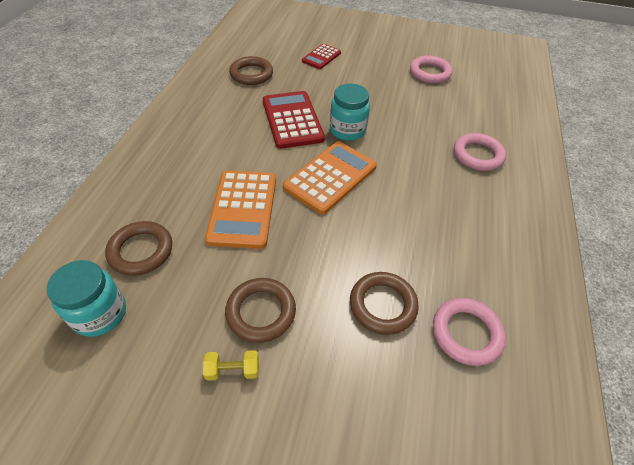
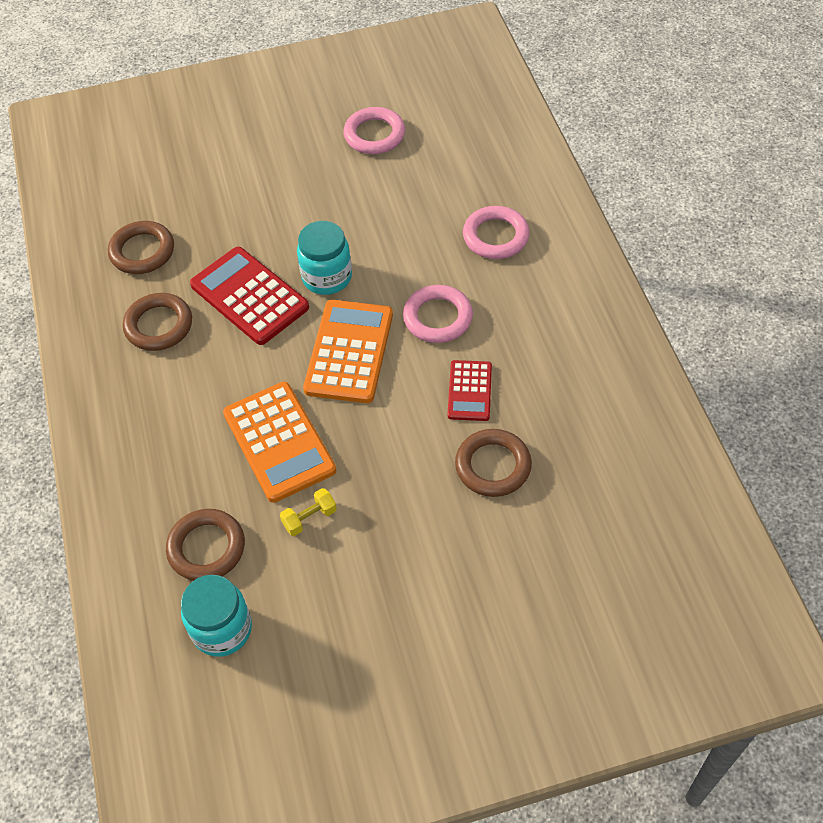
camera: 25 degrees left, 5 degrees up
yellow dumbbell [203,350,259,381] -> yellow dumbbell moved to [280,488,337,536]
brown ring [225,278,296,343] -> brown ring moved to [123,293,192,351]
red calculator [302,44,341,69] -> red calculator moved to [448,360,492,421]
pink ring [433,298,506,366] -> pink ring moved to [403,285,473,343]

